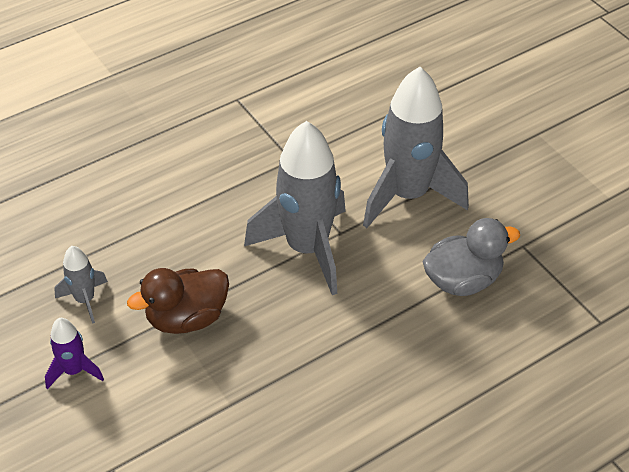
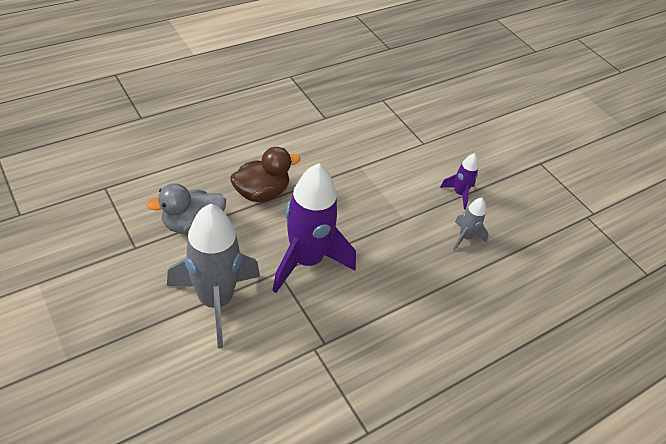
camera: 175 degrees right, 0 degrees up
brown duck [127,268,229,334] -> brown duck moved to [230,147,300,202]
grey rocket [244,121,346,295] -> purple rocket [272,163,356,293]

